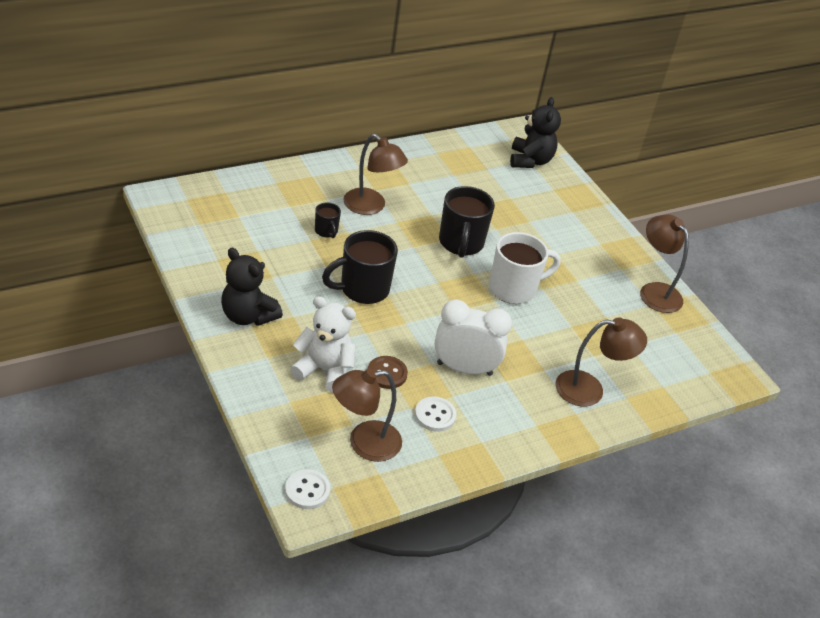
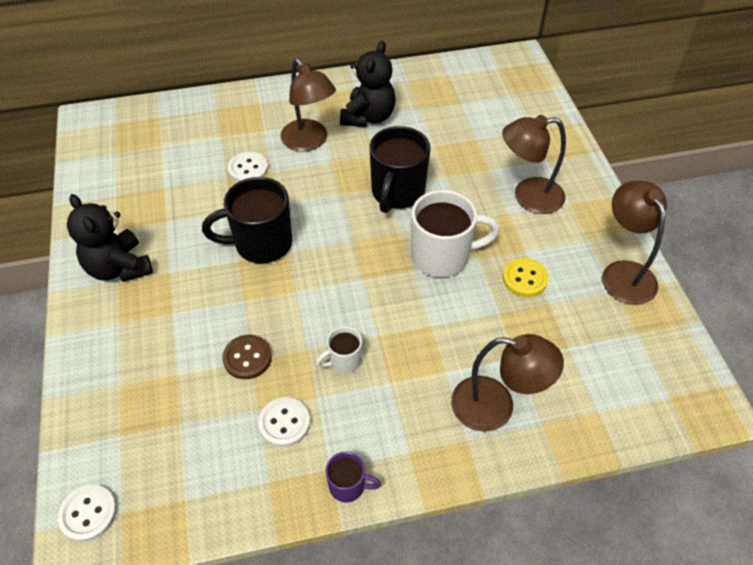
camera: 20 degrees right, 10 degrees up
white teddy bear [290,296,356,393] -> none
black mug [315,202,341,238] -> white button [228,152,268,182]
brown lamp [332,368,402,462] -> brown lamp moved to [502,115,566,214]
white clock [435,299,512,376] -> white mug [316,326,362,373]
black teddy bear [510,97,561,168] -> black teddy bear moved to [340,41,396,127]
none -> purple mug [326,452,381,503]
none -> yellow button [503,258,548,297]

